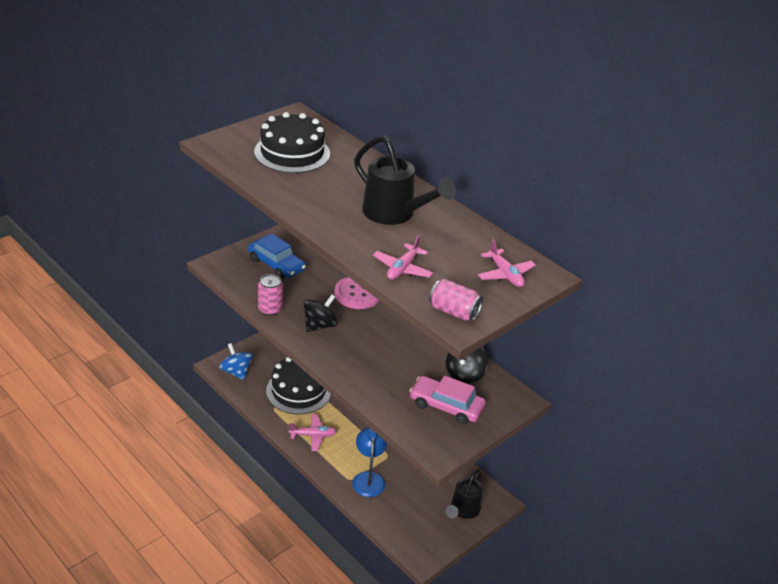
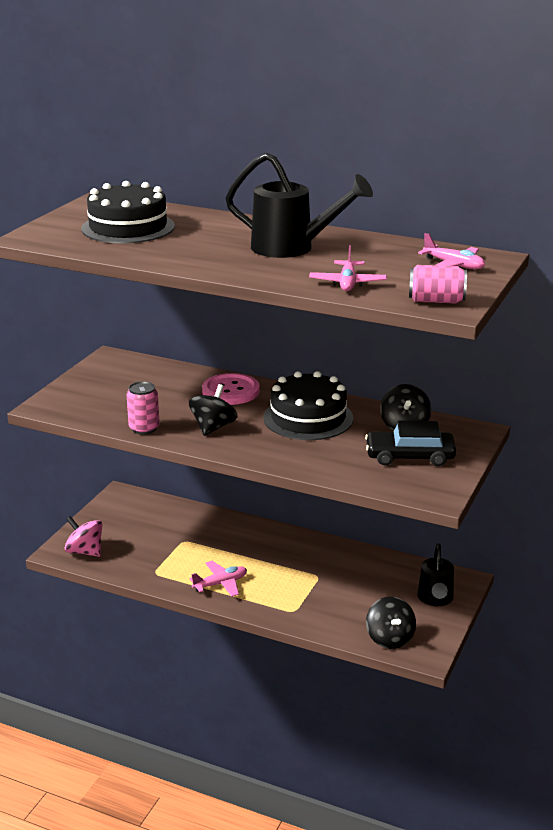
camera: 20 degrees left, 10 degrees down
blue spinning top [219,343,253,380] -> pink spinning top [65,516,102,557]
blue car [248,233,306,279] -> none
black cake [266,357,331,414] -> black cake moved to [263,371,353,440]
blue lamp [352,427,387,497] -> none
pink car [409,376,486,424] -> black car [365,421,456,466]
none -> black spinning top [366,597,416,649]

